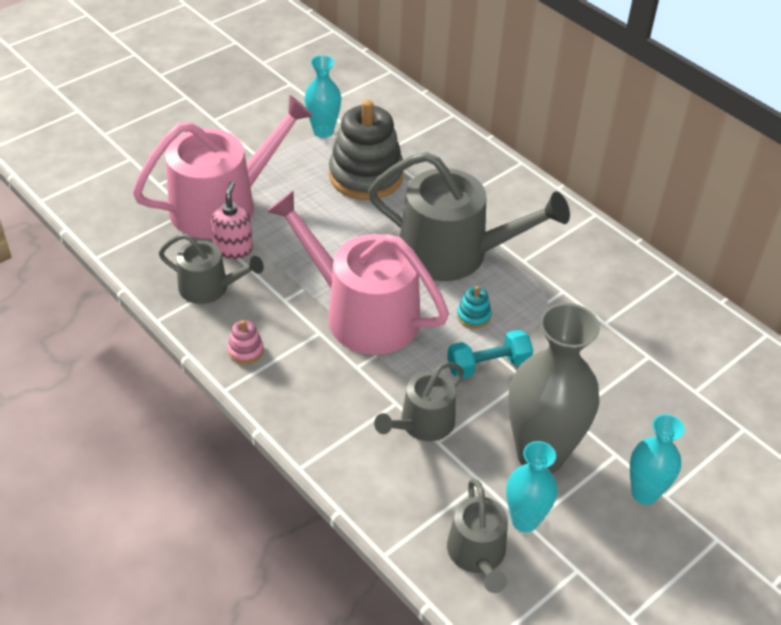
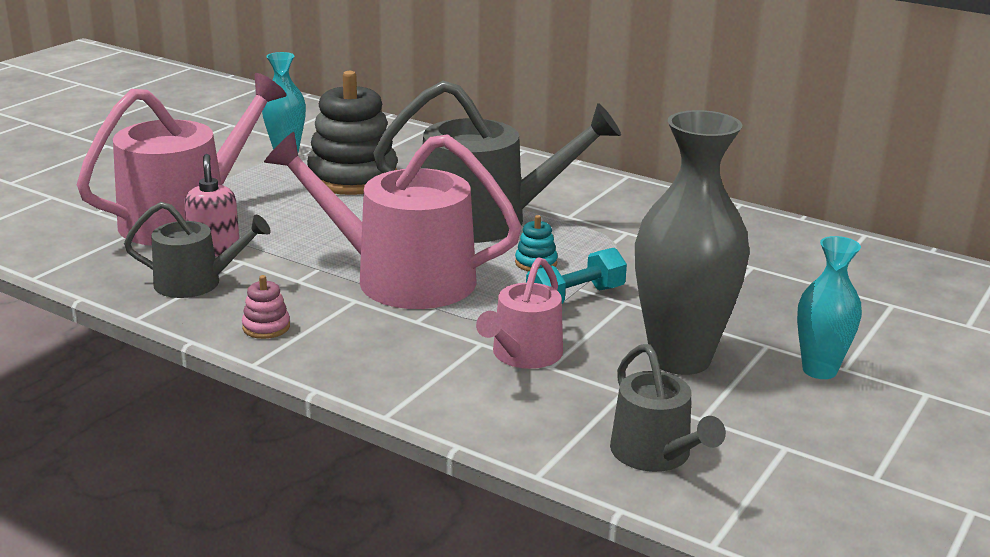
camera: 15 degrees left, 20 degrees down
grey watering can [374,362,464,441] -> pink watering can [476,257,563,369]
turquoise vase [506,441,558,532] -> none

